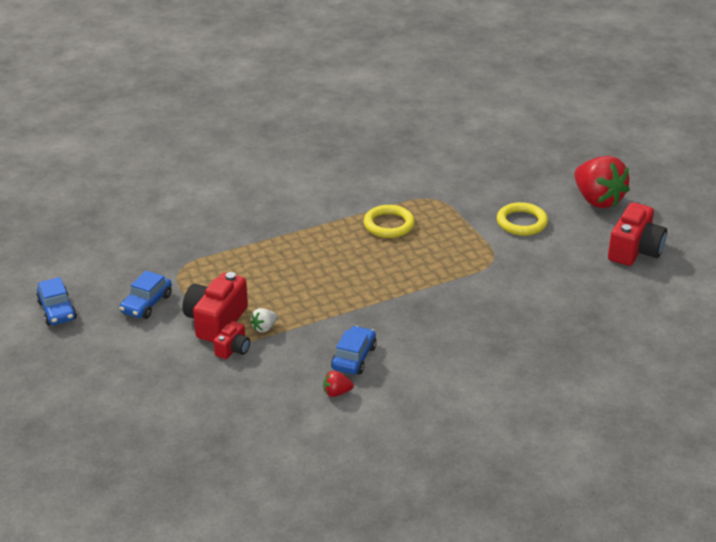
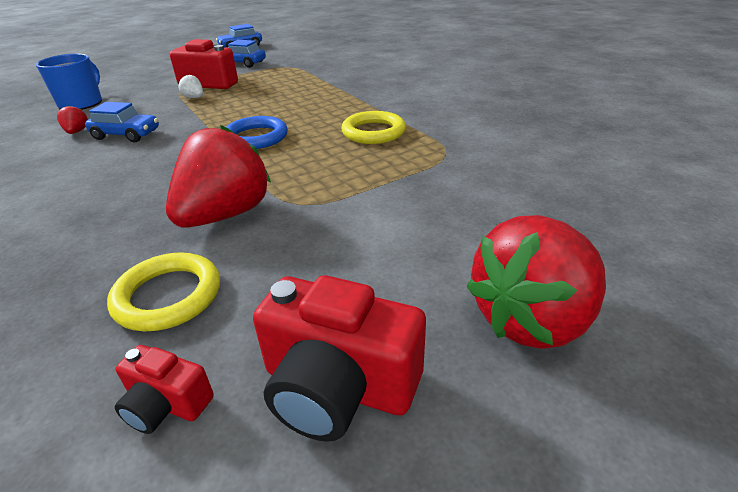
camera: 85 degrees right, 0 degrees up
red camera [214,321,250,359] -> red camera moved to [115,345,214,434]
yellow ring [497,202,548,236] -> yellow ring moved to [107,252,220,331]
none -> blue mug [36,54,102,110]
none -> red strawberry [166,125,271,228]
none -> blue ring [226,116,288,149]

